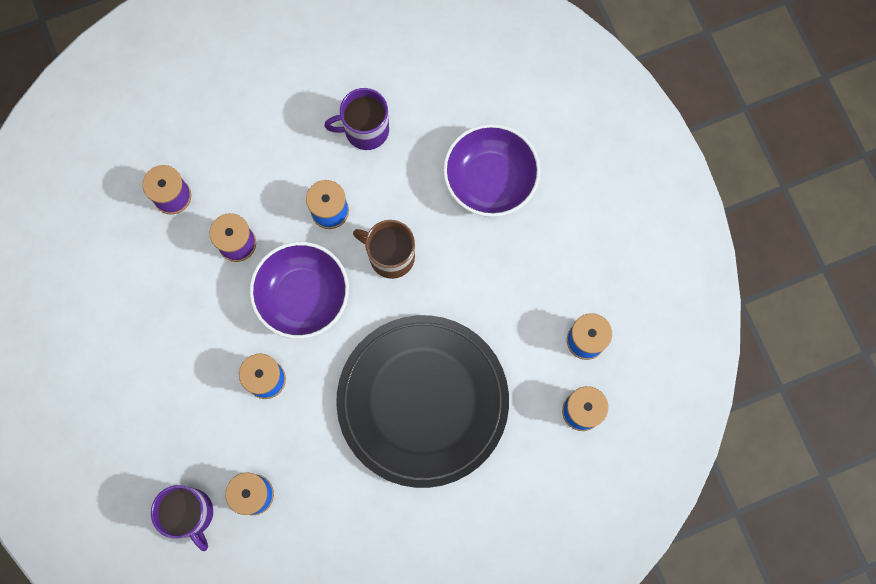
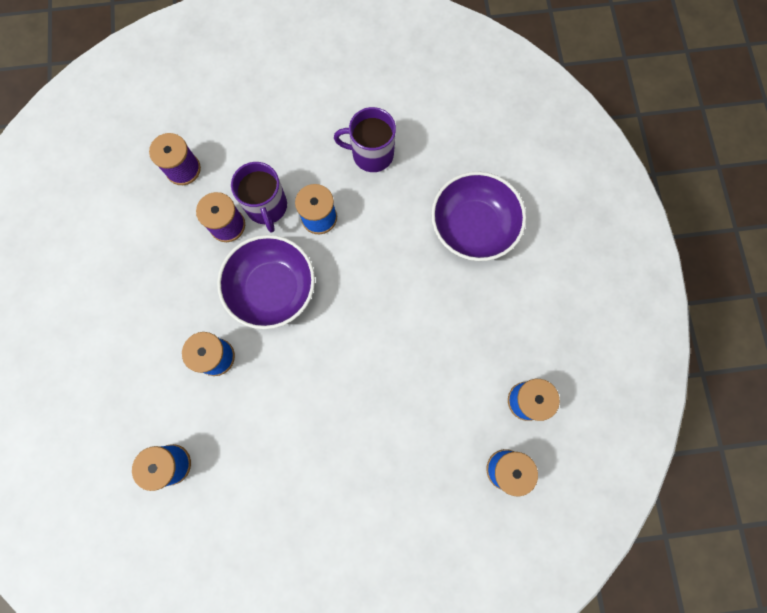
camera: 15 degrees right, 0 degrees up
purple mug [151,485,213,551] -> purple mug moved to [231,162,287,233]
black plate [336,315,509,488] -> none
brown mug [353,220,415,279] -> none

